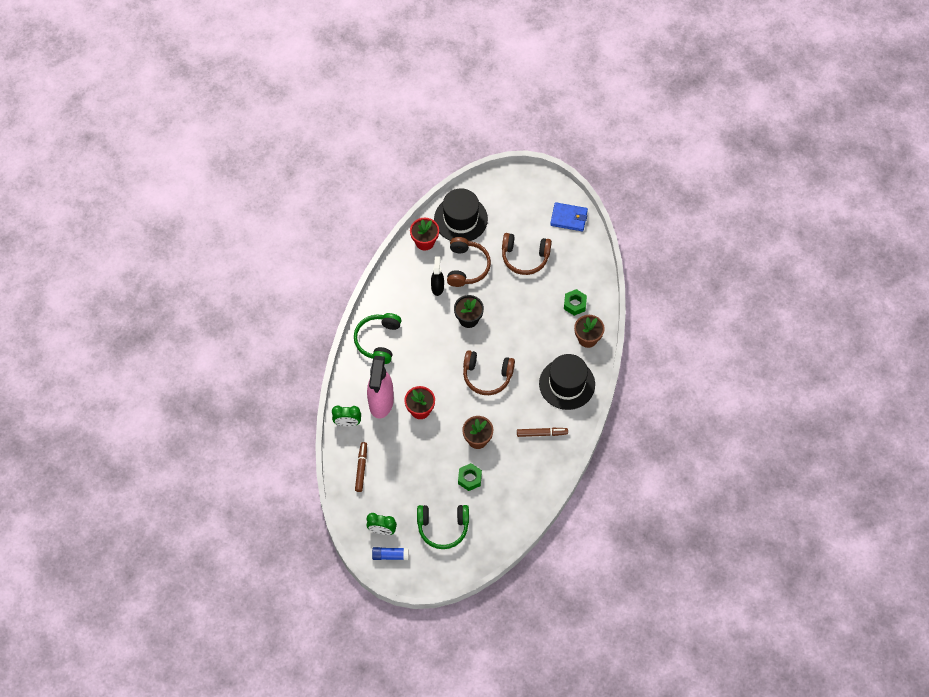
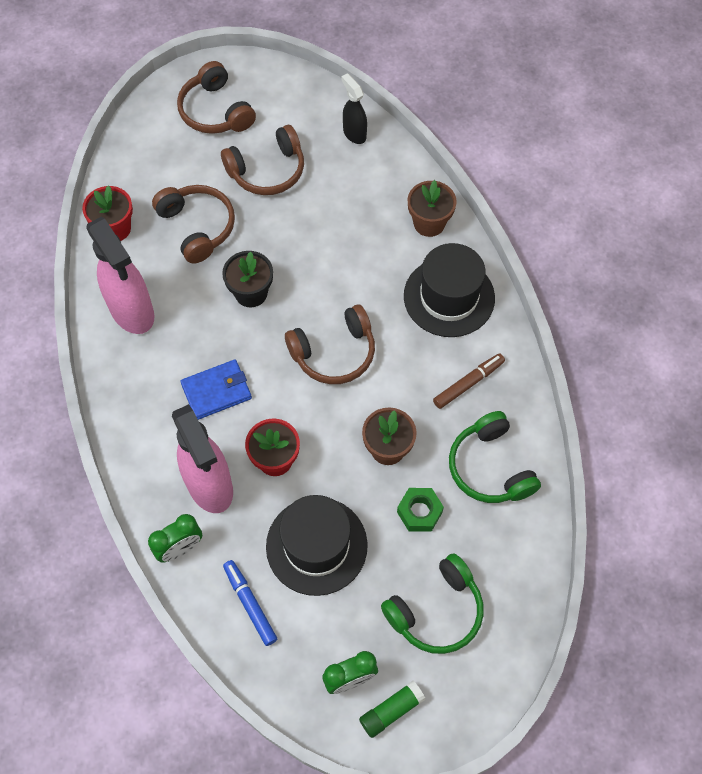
camera: 35 degrees left, 0 degrees up
green headphones [354,313,401,364] -> green headphones moved to [449,411,541,503]
brown marker [355,442,367,492] -> blue marker [223,560,277,646]
blue glue stick [372,547,408,560] -> green glue stick [359,681,426,738]
black spray bottle [431,256,444,296] -> black spray bottle moved to [341,73,367,144]
black hat [434,188,488,241] -> black hat moved to [266,495,368,596]
blue wallet [550,202,588,231] -> blue wallet moved to [180,360,252,420]
green nut [564,289,587,316] -> none
none -> pink spray bottle [86,217,154,334]
none -> brown headphones [177,61,256,134]

